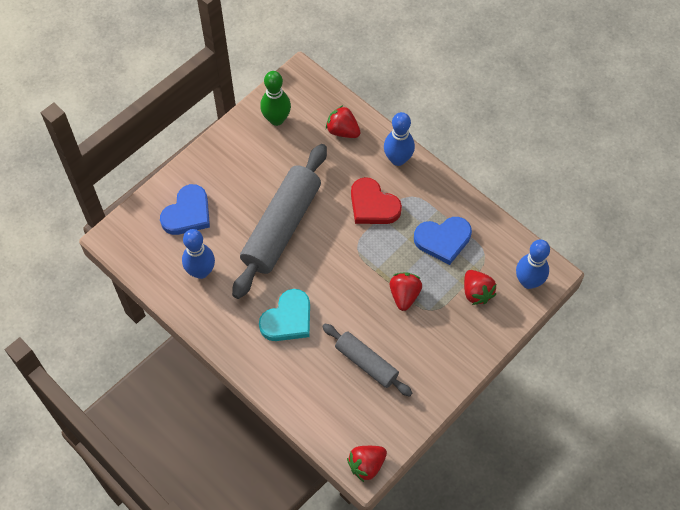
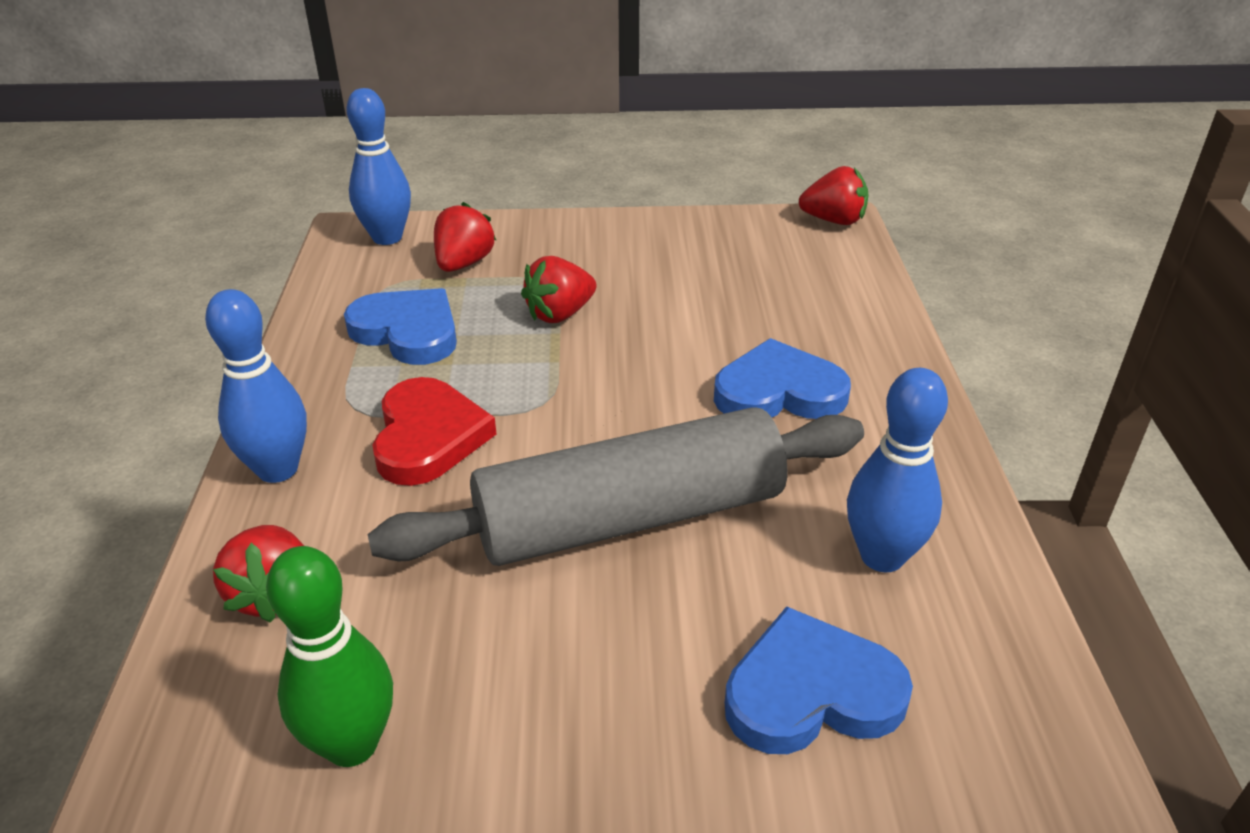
camera: 135 degrees left, 25 degrees down
turquoise heart [259,289,310,341] -> blue heart [714,338,851,419]
grey rolling pin [322,323,412,397] -> none

